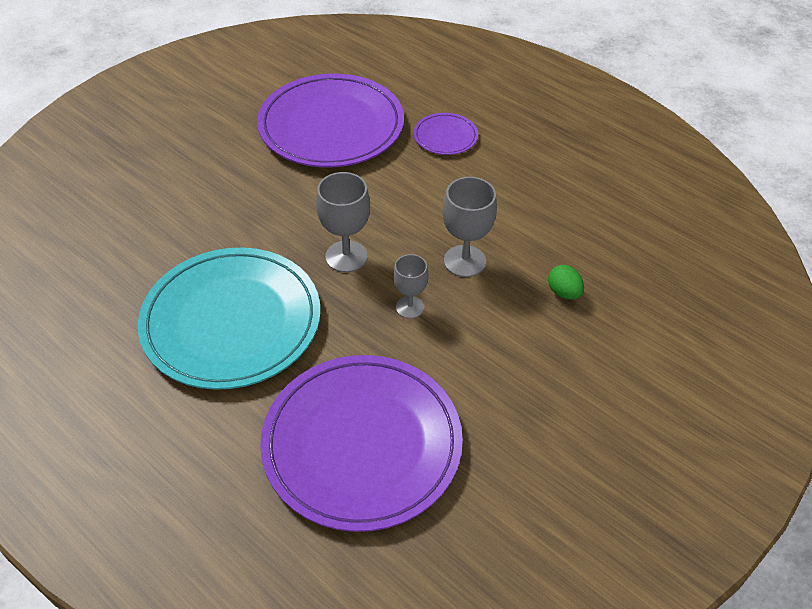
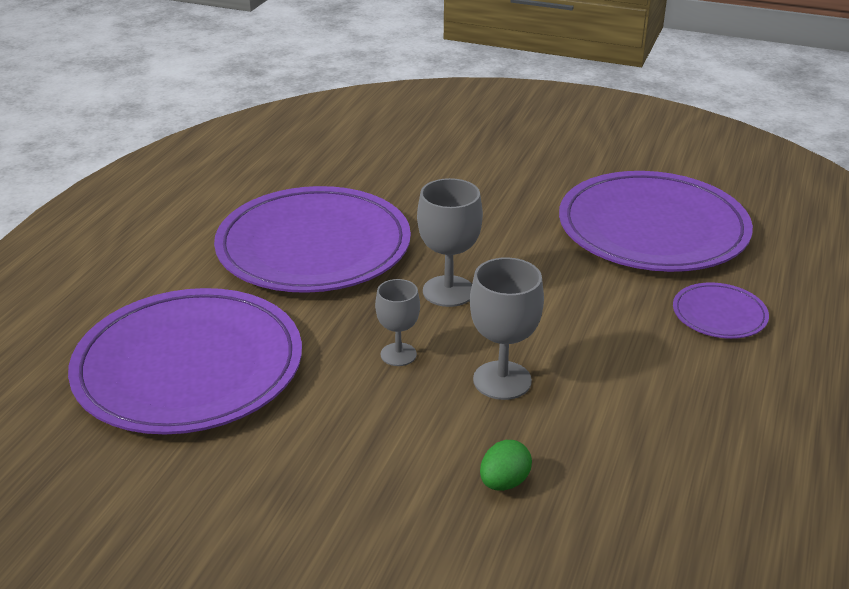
camera: 70 degrees right, 15 degrees down
turquoise plate [138,248,320,390] -> purple plate [214,186,411,293]

